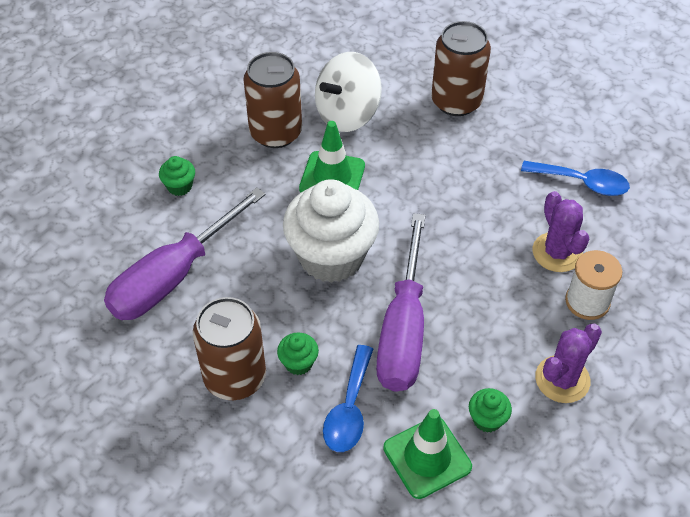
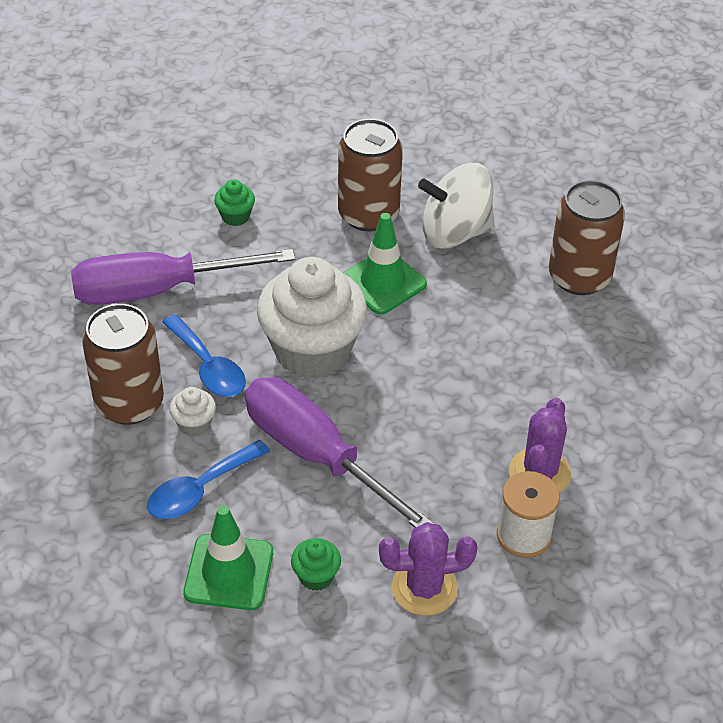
camera: 35 degrees right, 5 degrees down
green cupcake [277,332,319,375] -> white cupcake [169,387,216,437]
purple screwdriver [376,213,426,392] -> purple screwdriver turned 90 degrees clockwise [245,377,434,528]
blue spoon [521,161,630,196] -> blue spoon moved to [162,314,246,397]

